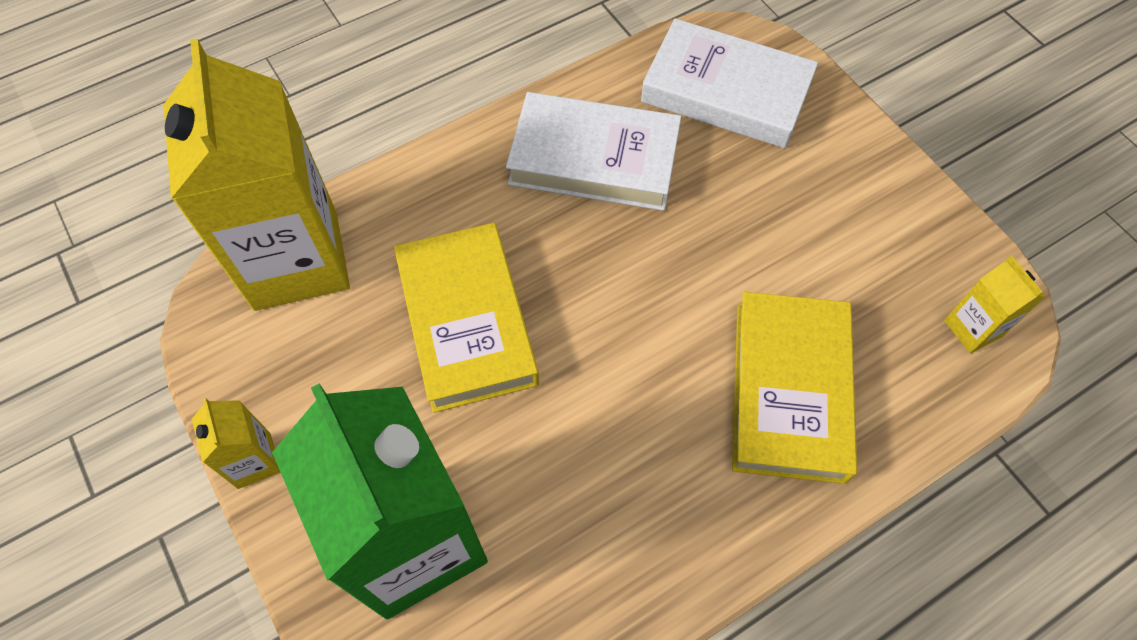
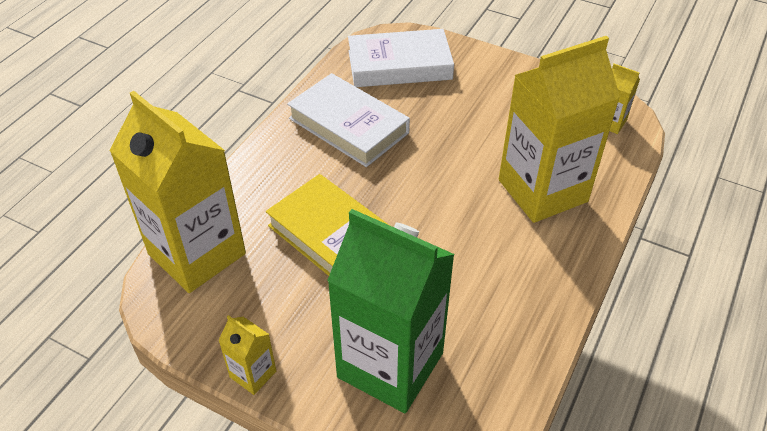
camera: 30 degrees left, 15 degrees down
white book [506,92,681,211] -> white book turned 60 degrees clockwise [287,73,410,167]
yellow book [732,292,857,484] -> yellow carton [499,36,620,223]

